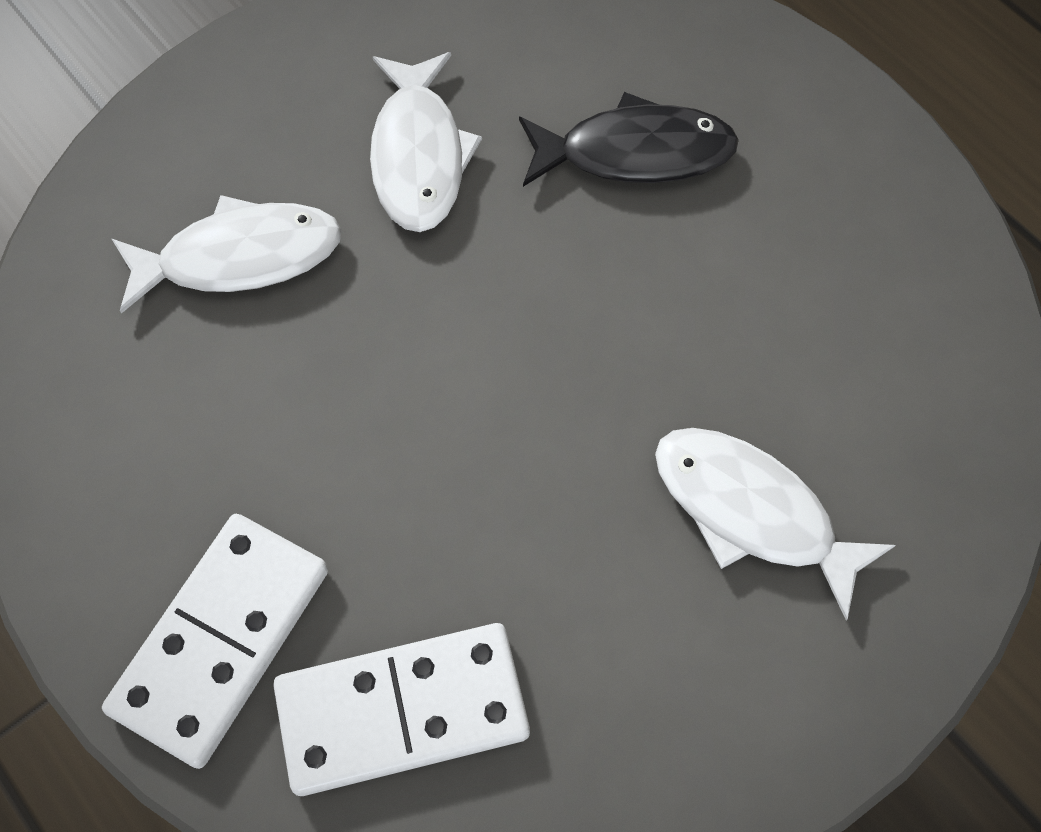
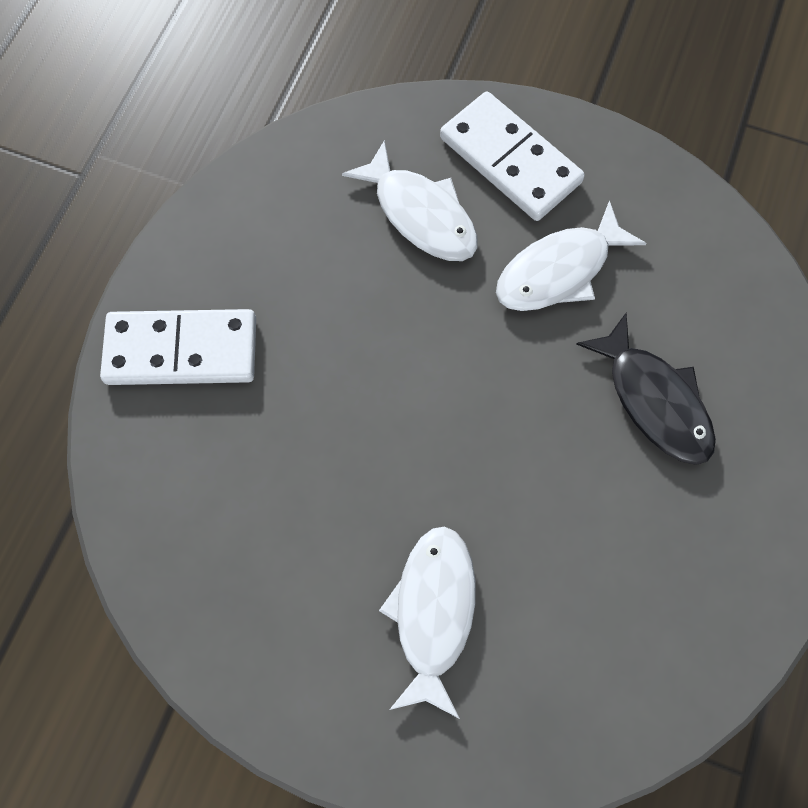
camera: 60 degrees right, 5 degrees up
white domino [273,623,530,796] -> white domino moved to [440,92,585,221]

